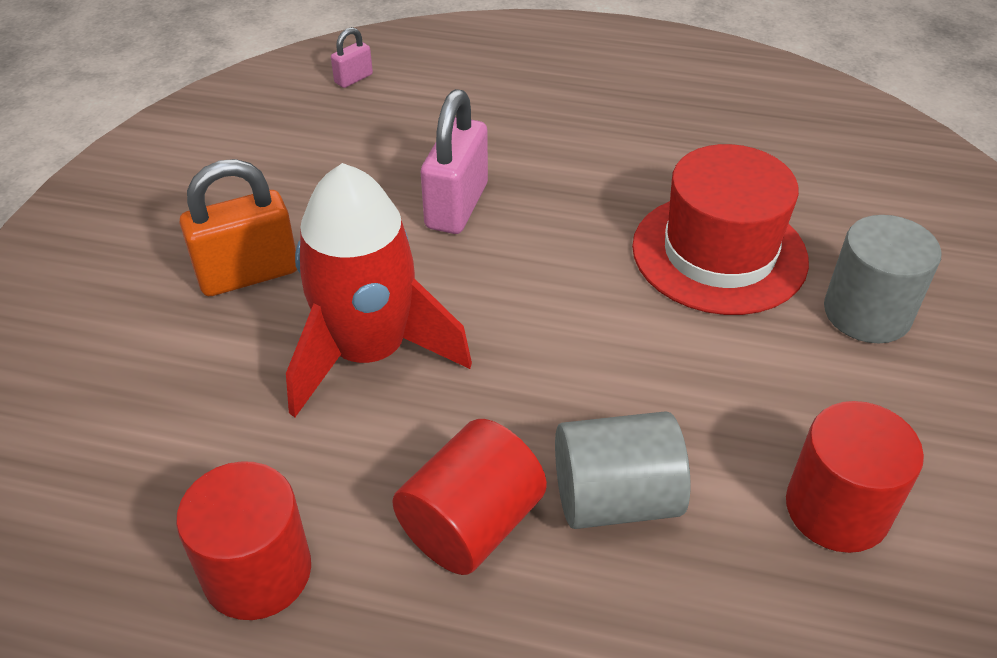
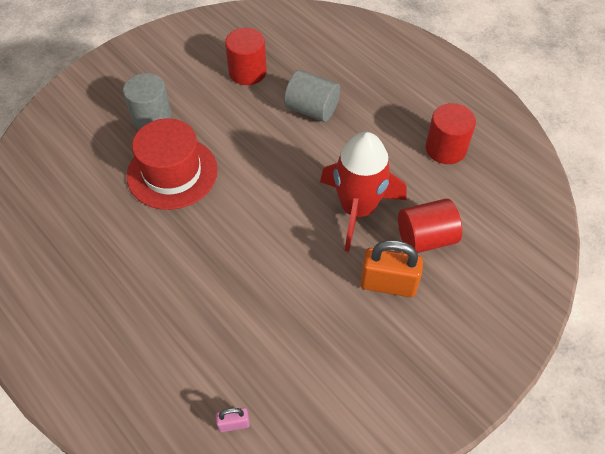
camera: 145 degrees left, 10 degrees up
red cylinder [392,419,547,575] -> red cylinder moved to [398,199,462,253]
pink padlock [421,89,488,234] -> none

